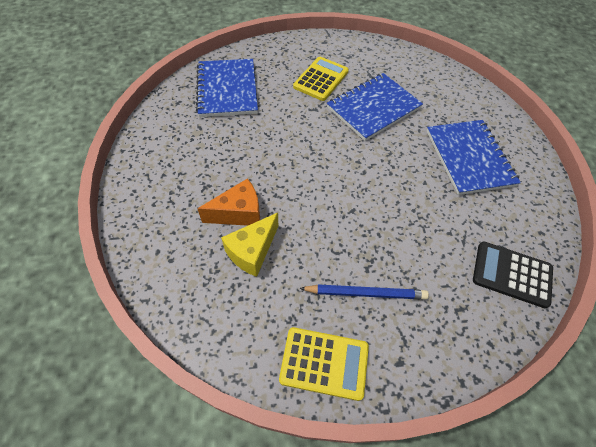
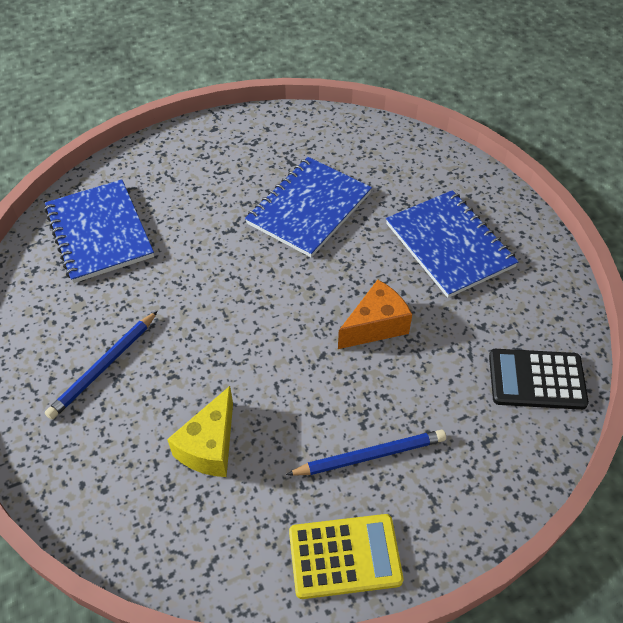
camera: 15 degrees left, 5 degrees down
orange cheese [197,178,260,226] -> orange cheese moved to [338,280,412,349]
yellow calculator [293,57,349,101] -> none
none -> blue pencil [45,311,158,420]

